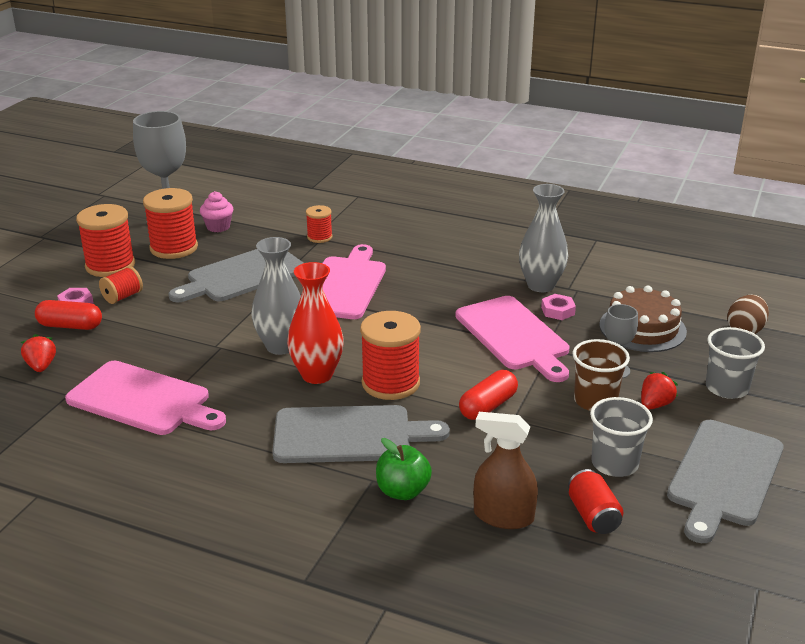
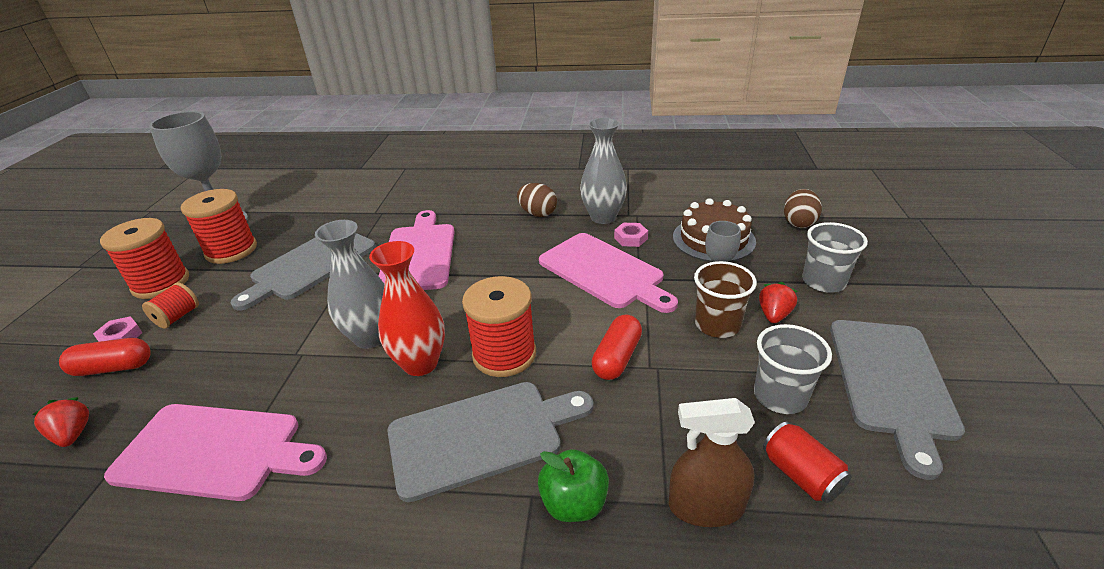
camera: 15 degrees left, 5 degrees up
pink cupcake [200,191,233,232] -> none
red spool [306,205,333,243] -> none
none -> brown egg [517,183,557,217]

